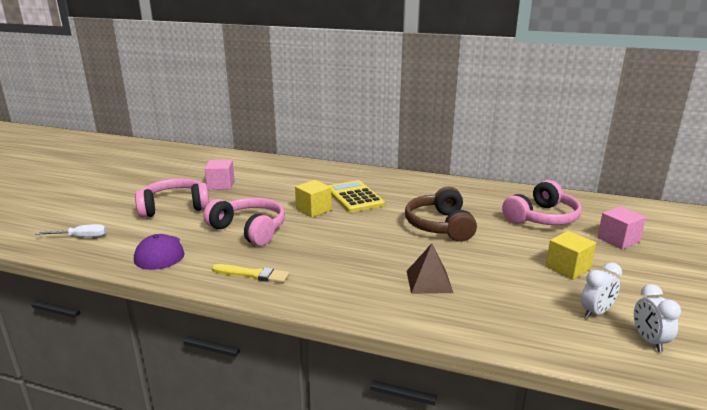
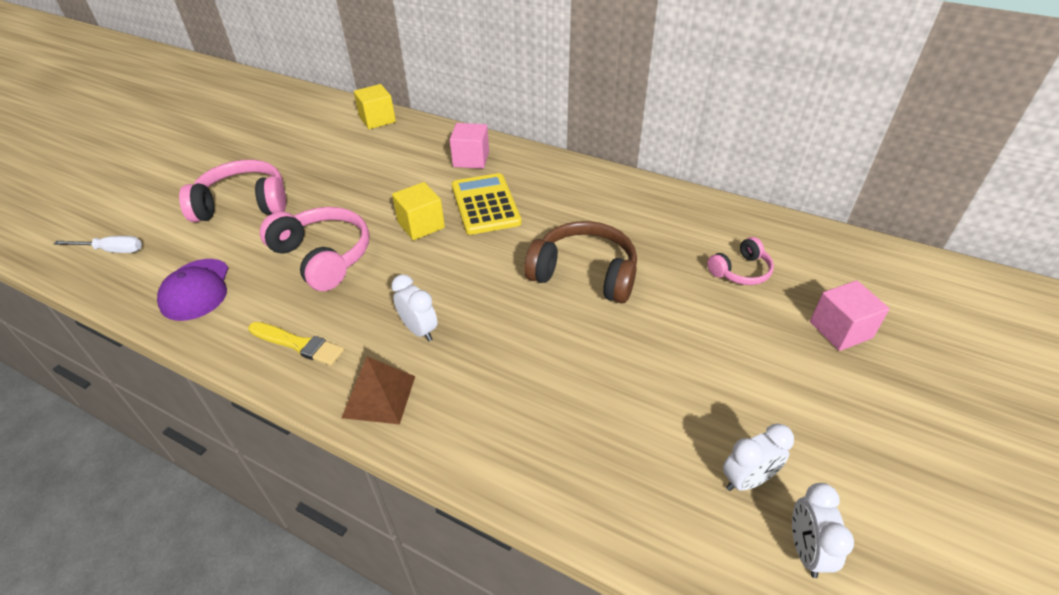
camera: 10 degrees right, 20 degrees up
pink cube [205,160,235,190] -> pink cube moved to [450,123,489,169]
brown headphones [405,187,477,242] -> brown headphones turned 105 degrees clockwise [524,221,637,303]
brown pyramid [407,243,453,294] -> brown pyramid moved to [342,357,415,424]
pink headphones [502,180,582,225] -> pink headphones [707,237,774,285], size x0.56
yellow cube [546,231,596,280] -> yellow cube moved to [354,84,396,129]
none -> white clock [391,274,438,341]

